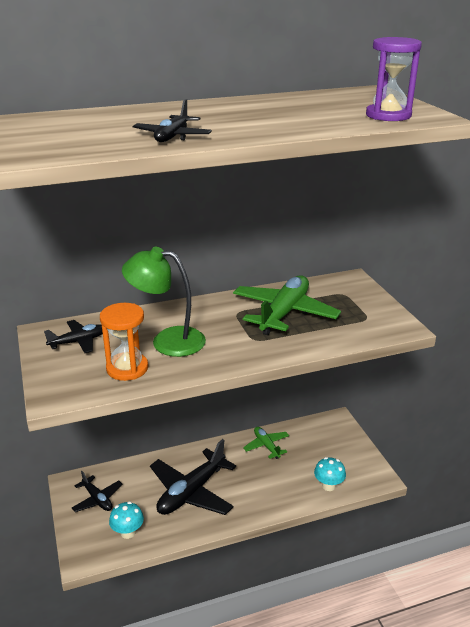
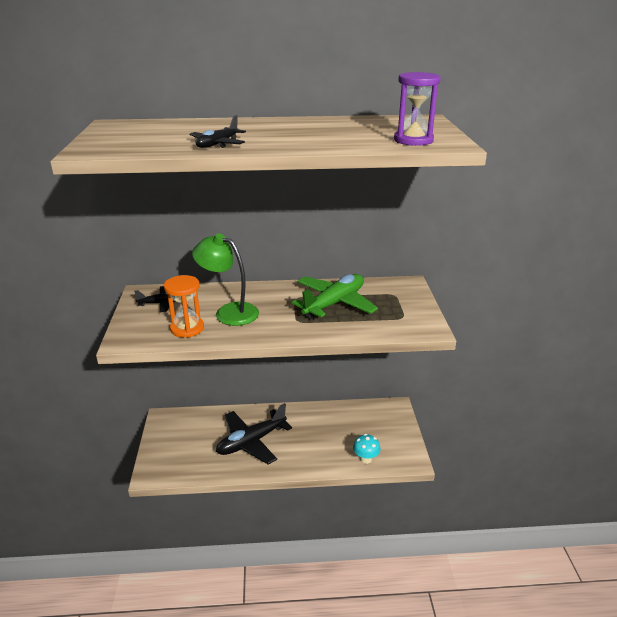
camera: 15 degrees right, 0 degrees up
black plane [72,471,123,512] -> none
turquoise mushroom [109,501,144,539] -> none
green plane [243,427,289,459] -> none

